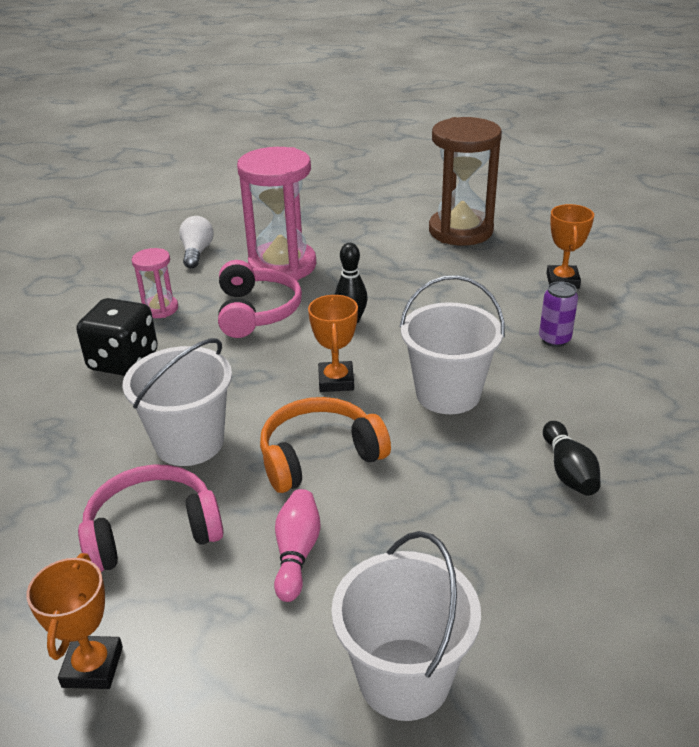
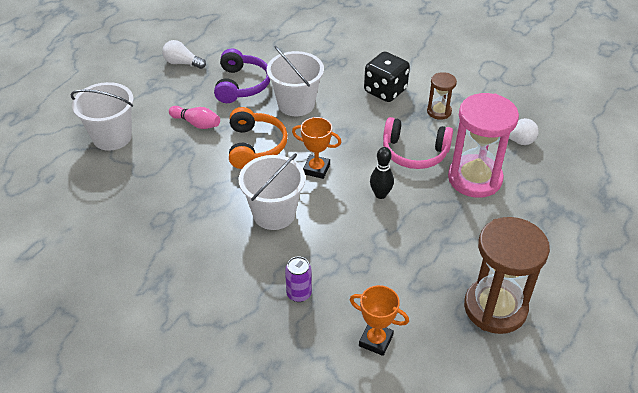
camera: 110 degrees right, 10 degrees up
orange trophy [26,553,123,689] -> white light bulb [162,40,206,69]
pink headphones [78,465,224,572] -> purple headphones [214,49,271,103]
pink hourglass [132,248,178,318] -> brown hourglass [427,72,457,120]
black bowling pin [543,421,601,496] -> none

